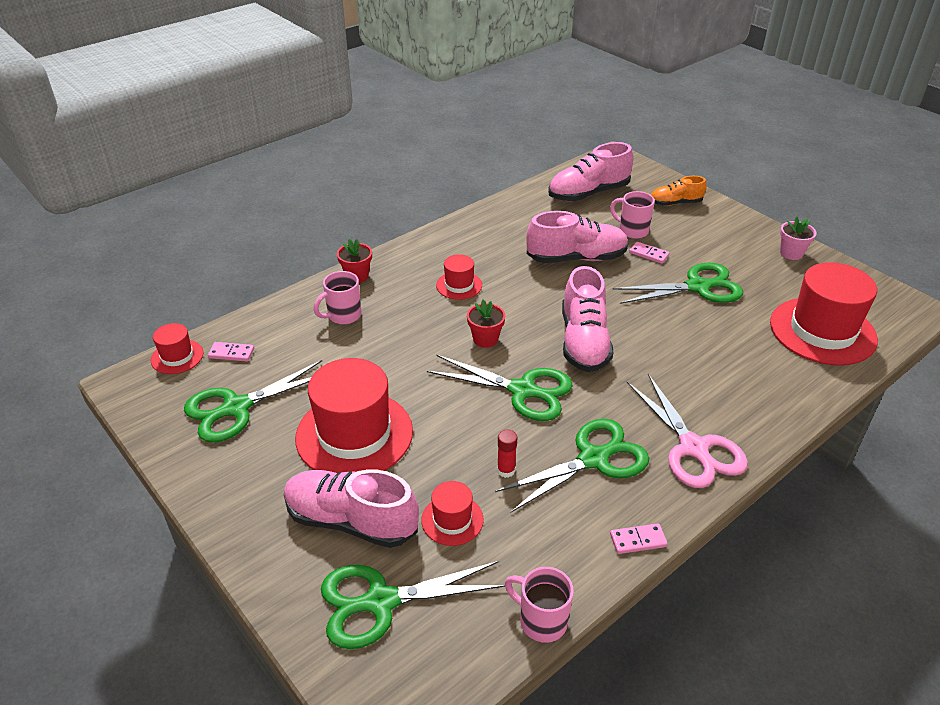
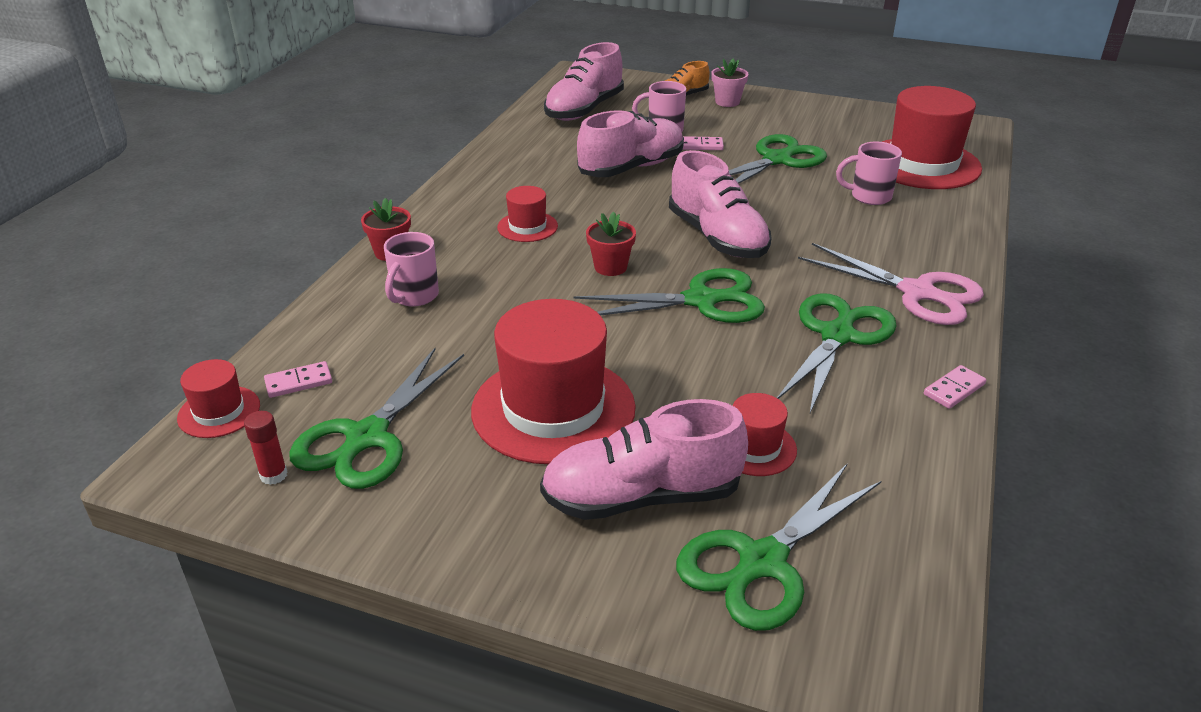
camera: 30 degrees left, 5 degrees down
red glue stick [497,430,517,478] -> red glue stick moved to [244,411,287,485]
pink mug [505,567,574,643] -> pink mug moved to [836,142,902,205]
pink flower pot [780,216,816,260] -> pink flower pot moved to [711,59,749,107]

